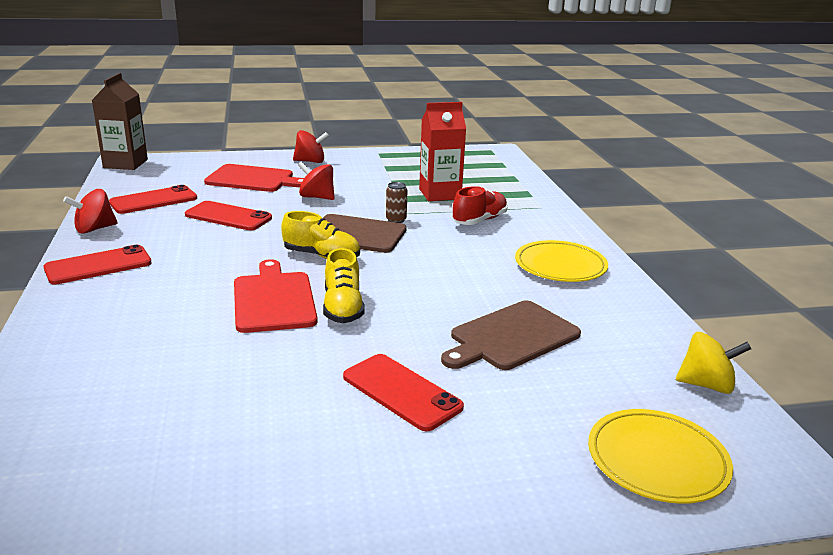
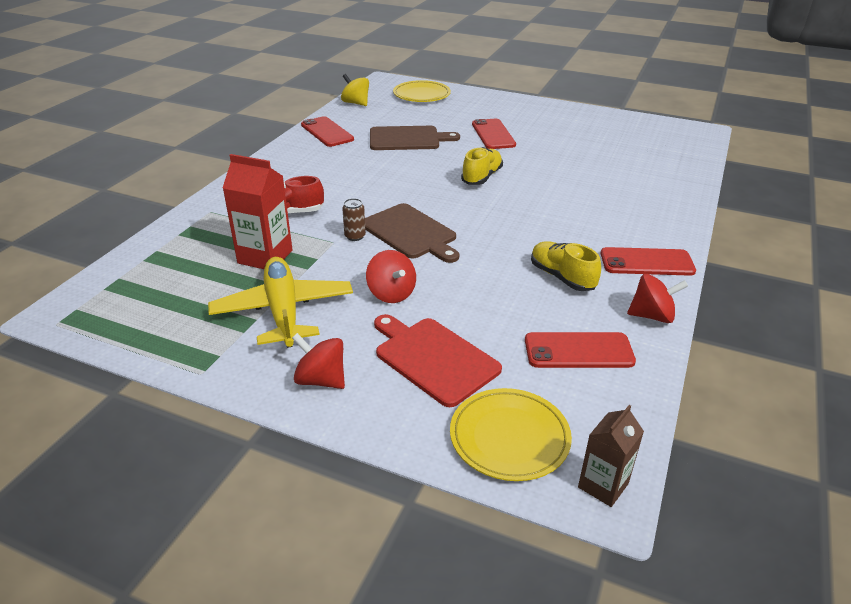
camera: 145 degrees left, 10 degrees up
brown carton [92,73,148,170] -> brown carton [578,405,644,507], size x0.63
red phone [185,201,272,230] -> red phone moved to [301,116,354,147]
red cutting board [234,259,318,333] -> none
yellow shoe [281,211,360,259] -> yellow shoe moved to [531,241,601,291]
yellow plate [515,240,608,282] -> yellow plate moved to [450,388,572,481]
none -> yellow plane [208,257,353,348]

